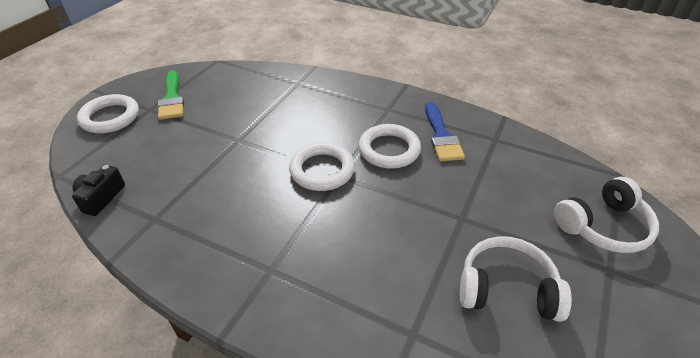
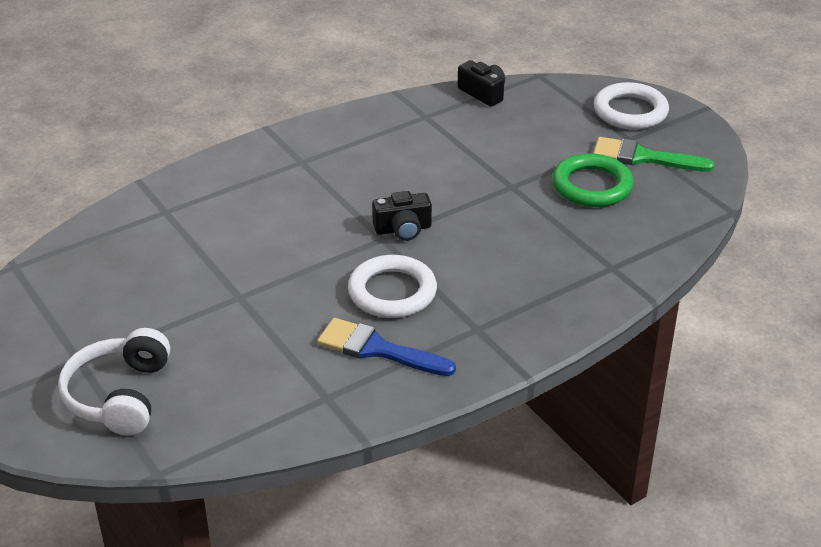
camera: 120 degrees right, 5 degrees down
white ring [289,142,355,191] -> black camera [372,191,432,241]
white headphones [460,236,572,322] -> none
none -> green ring [552,153,634,207]

